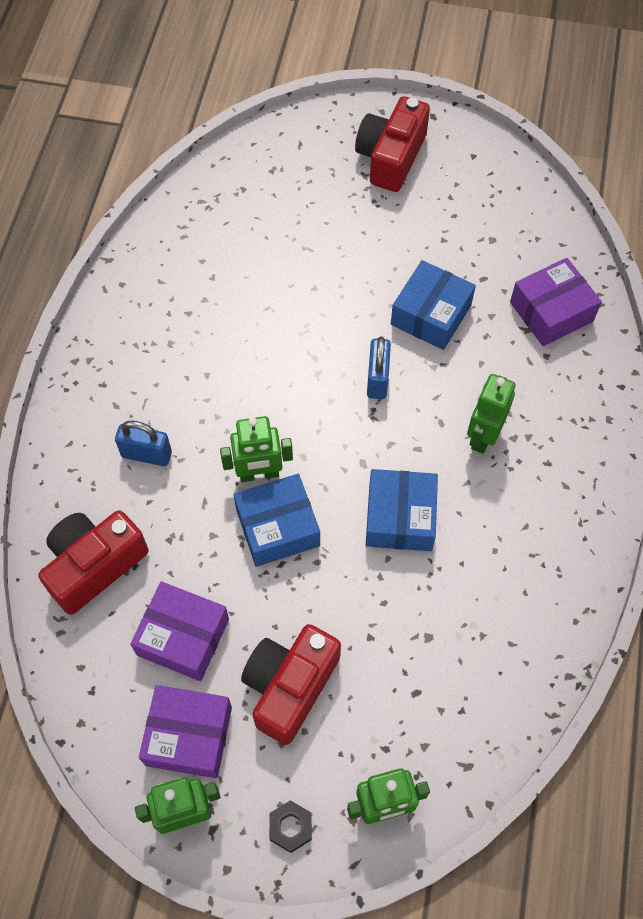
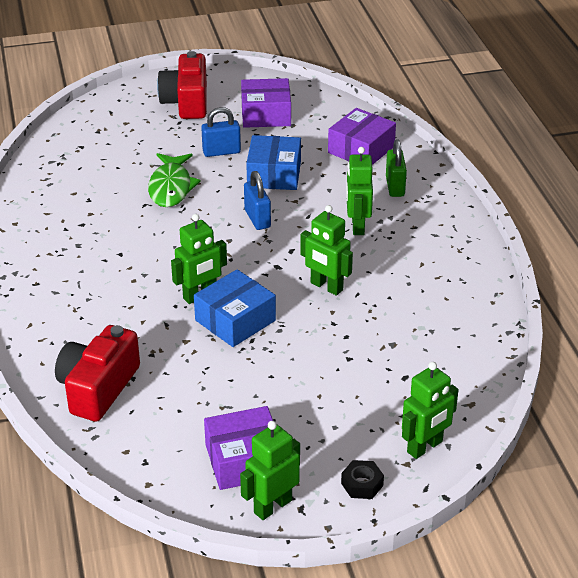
camera: 25 degrees left, 25 degrees down
blue padlock [115,420,172,466] -> blue padlock moved to [201,107,241,157]
purple box [130,582,229,681] -> purple box moved to [241,78,291,128]
red camera [241,624,341,745] -> none
blue box [366,469,438,551] -> green robot [300,205,353,296]
none -> green fish [148,153,201,207]
none -> green padlock [386,139,407,197]

